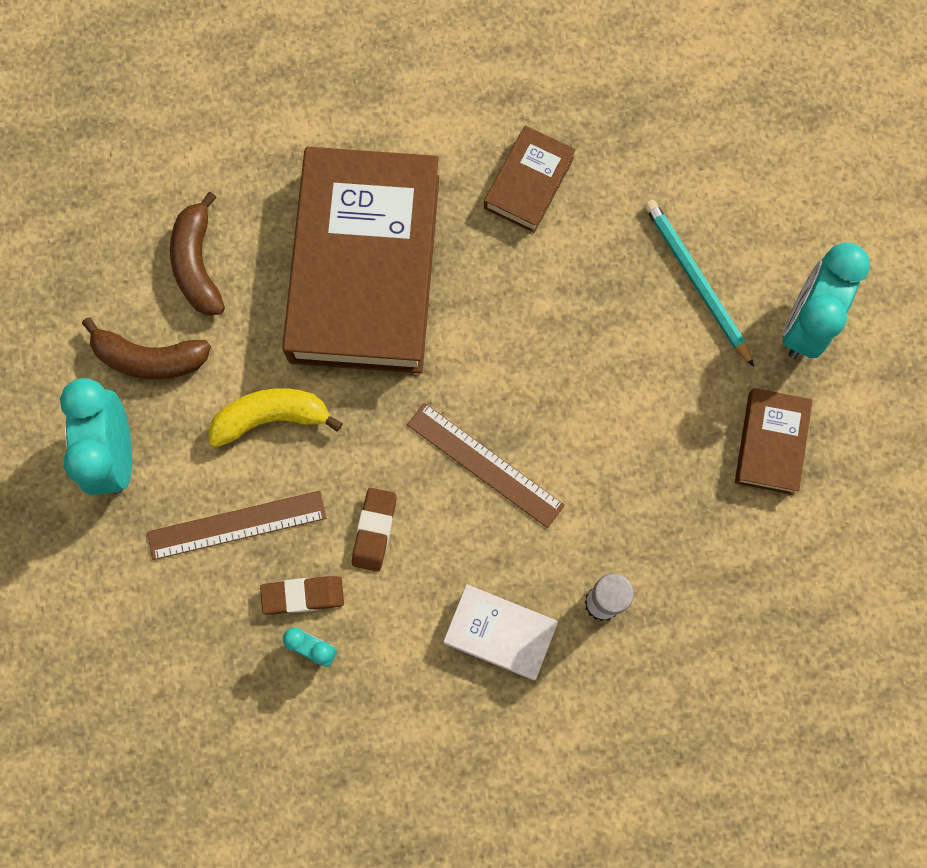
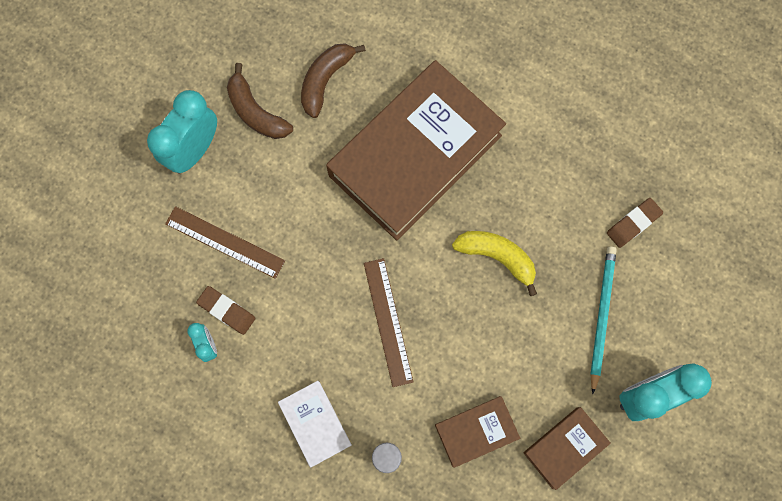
camera: 40 degrees right, 0 degrees up
yellow banana [208,388,343,447] -> yellow banana moved to [452,231,537,296]
brown eraser [352,488,397,572] -> brown eraser moved to [607,198,663,248]
brown book [484,126,576,233] -> brown book moved to [435,396,520,468]

